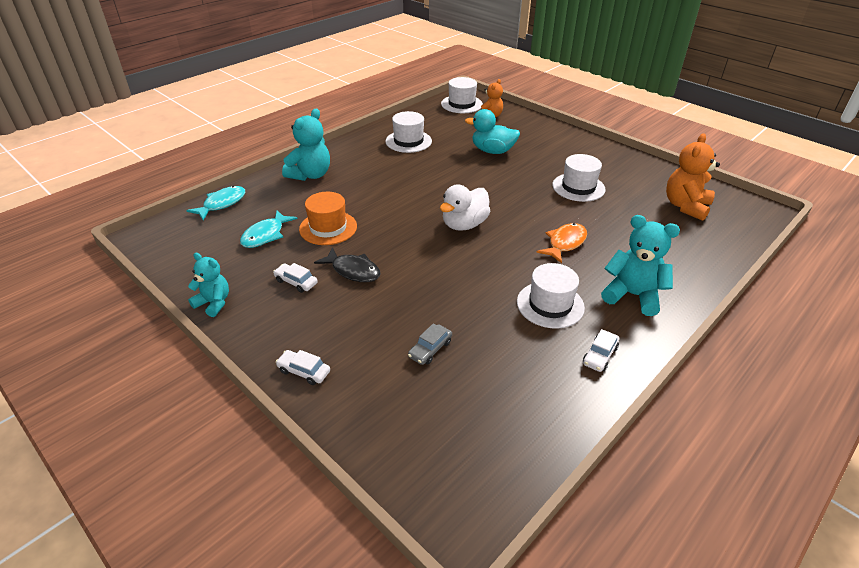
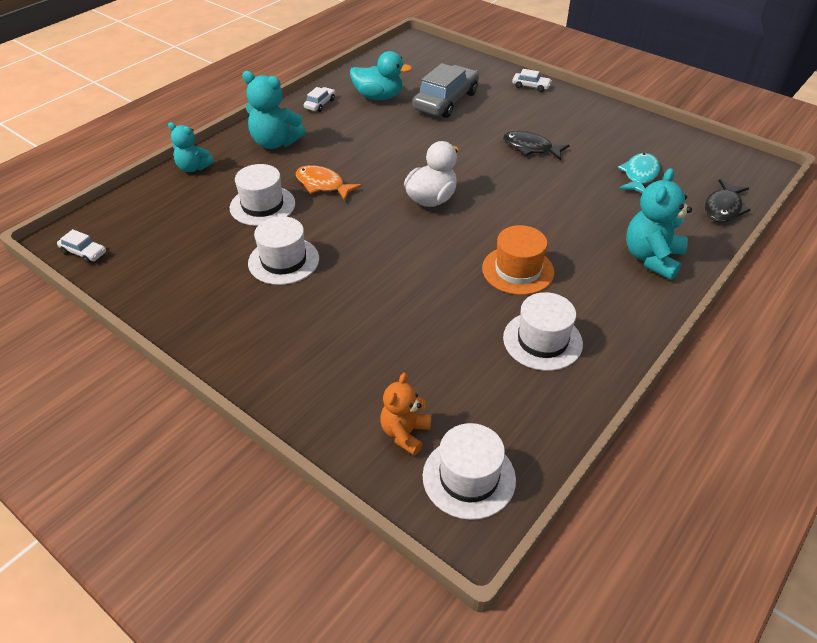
camera: 175 degrees right, 5 degrees up
turquoise fish [186,186,245,220] -> black fish [704,179,751,222]
turquoise teddy bear [188,253,229,317] -> turquoise teddy bear moved to [168,122,214,172]
white car [273,263,318,293] -> white car moved to [57,229,106,263]
orange hat [299,192,357,245] -> orange hat moved to [482,225,554,295]
grey car [408,323,452,365] -> grey car [413,63,479,118], size x2.17
turquoise duck [465,109,520,154] -> turquoise duck moved to [350,51,412,100]
white hat [517,263,585,329] -> white hat moved to [230,164,295,226]
orange fish [536,223,587,264] -> orange fish turned 90 degrees clockwise [296,165,362,201]
orange teddy bear [666,133,720,221] -> none

